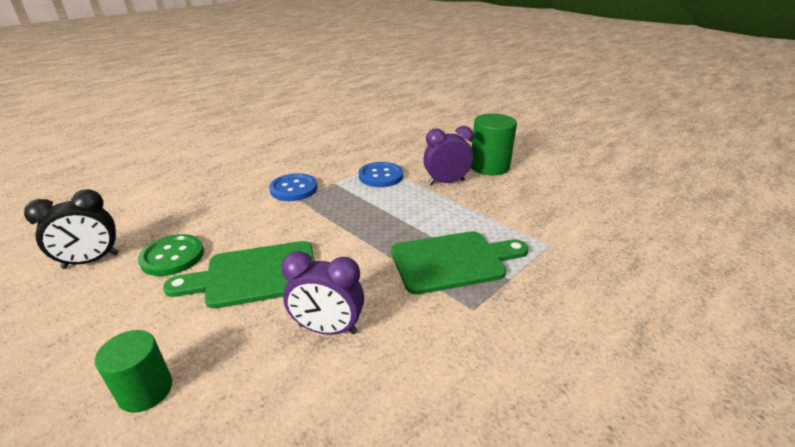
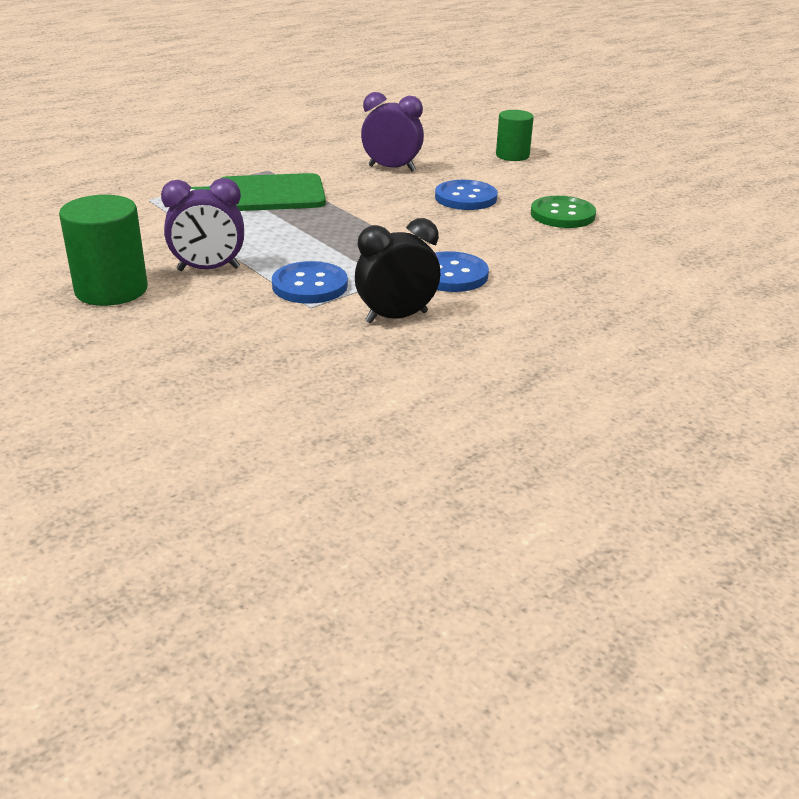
camera: 175 degrees left, 0 degrees up
black clock [24,189,119,269] -> black clock moved to [355,218,440,323]
green cutting board [163,241,314,309] -> blue button [435,180,498,210]

